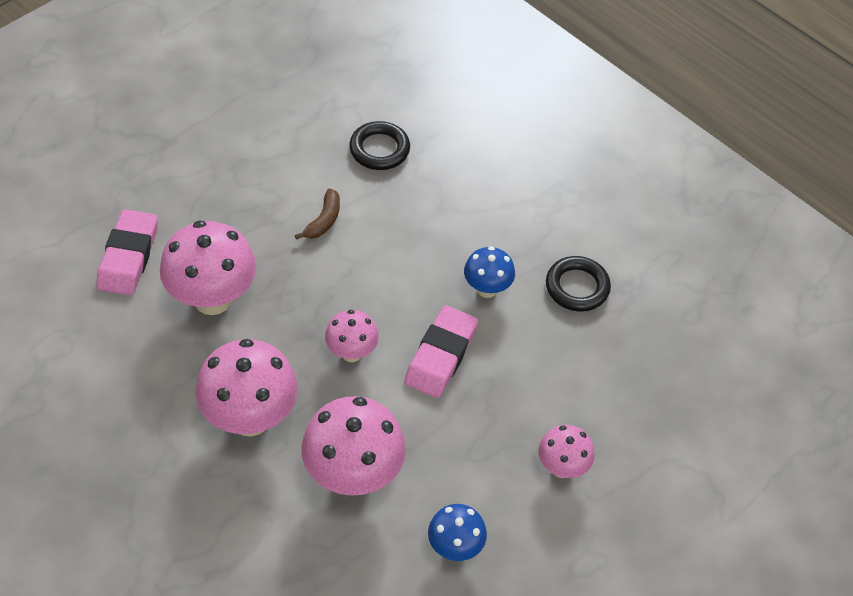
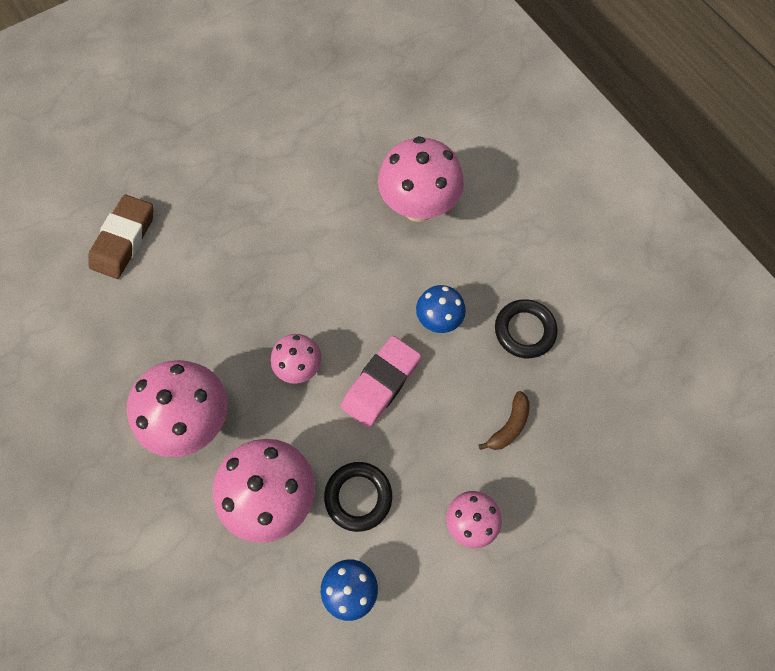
camera: 15 degrees right, 15 degrees up
pink eraser [96,209,158,295] -> brown eraser [88,195,153,279]
pink mushroom [160,221,256,315] -> pink mushroom moved to [378,136,464,222]
brown banana [295,188,340,239] -> brown banana moved to [479,391,530,450]
black ring [349,121,410,170] -> black ring moved to [324,462,392,532]

